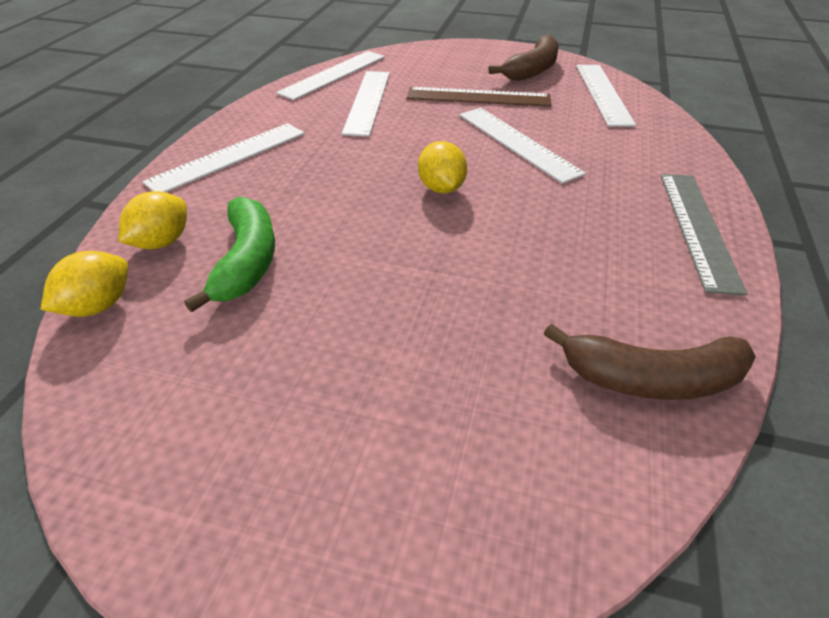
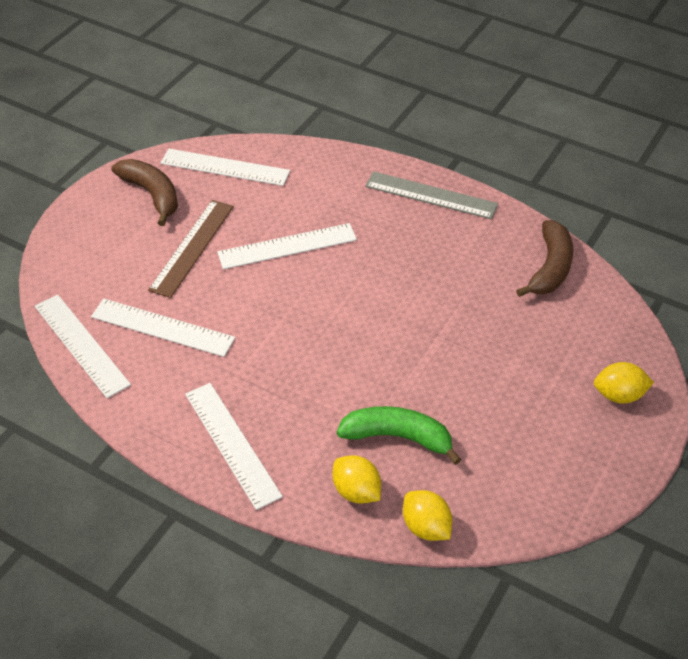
camera: 75 degrees left, 5 degrees up
yellow lemon [418,141,467,194] -> yellow lemon moved to [594,362,654,404]

